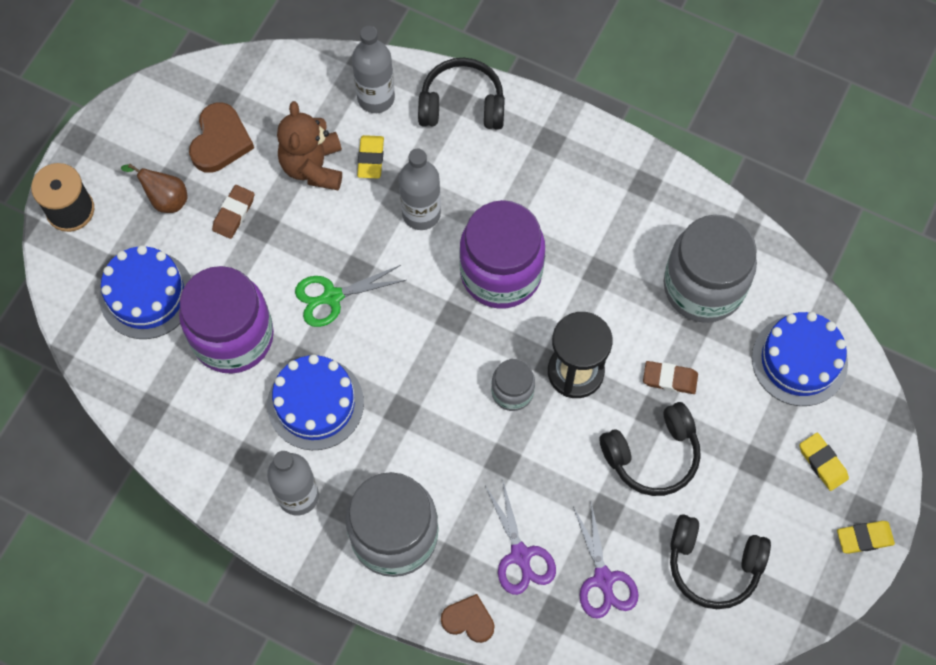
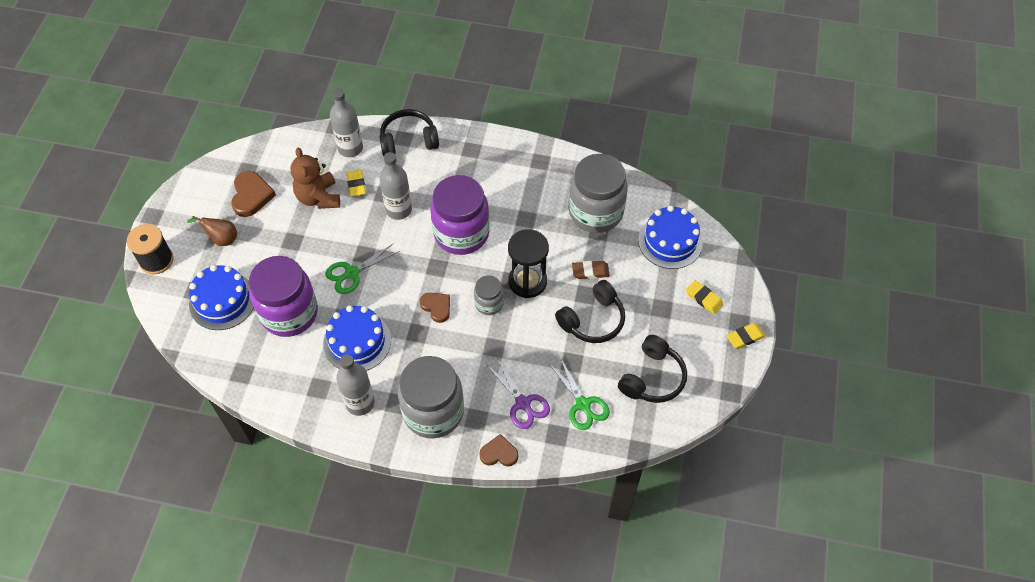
camera: 15 degrees left, 10 degrees down
brown eraser [212,185,254,239] -> none
purple scissors [573,503,639,619] -> green scissors [549,357,610,430]
black headphones [670,514,771,609] -> black headphones turned 60 degrees counterclockwise [618,335,687,403]
none -> brown heart [420,293,450,323]

